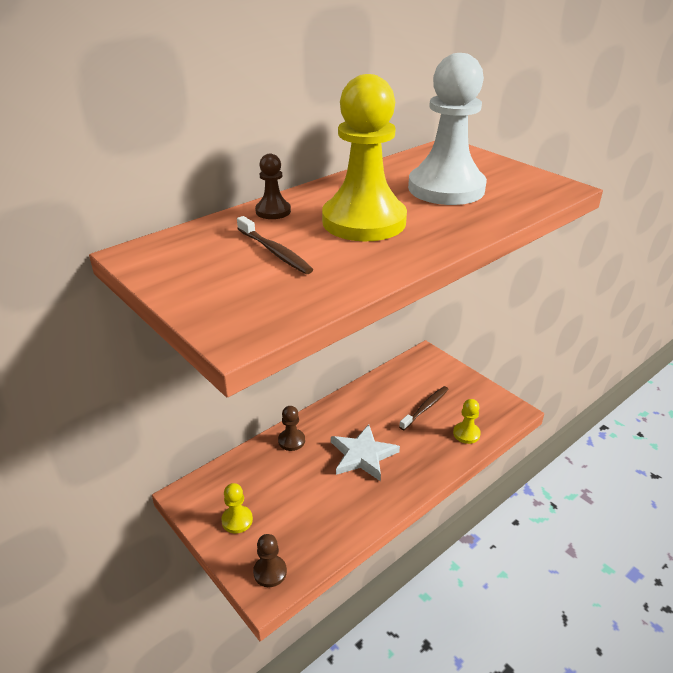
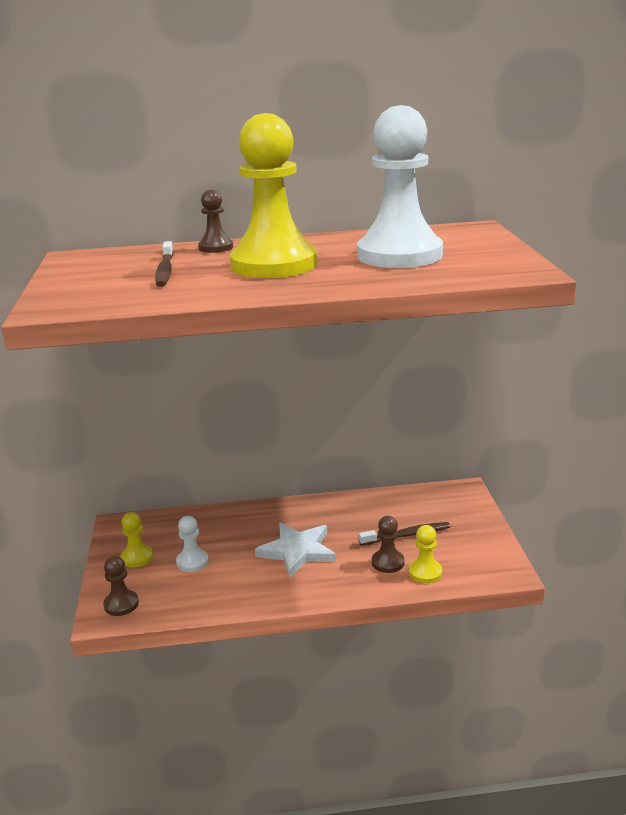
camera: 35 degrees right, 10 degrees down
brown pawn [278,406,305,451] -> brown pawn moved to [372,516,404,573]
none -> white pawn [176,516,209,572]

